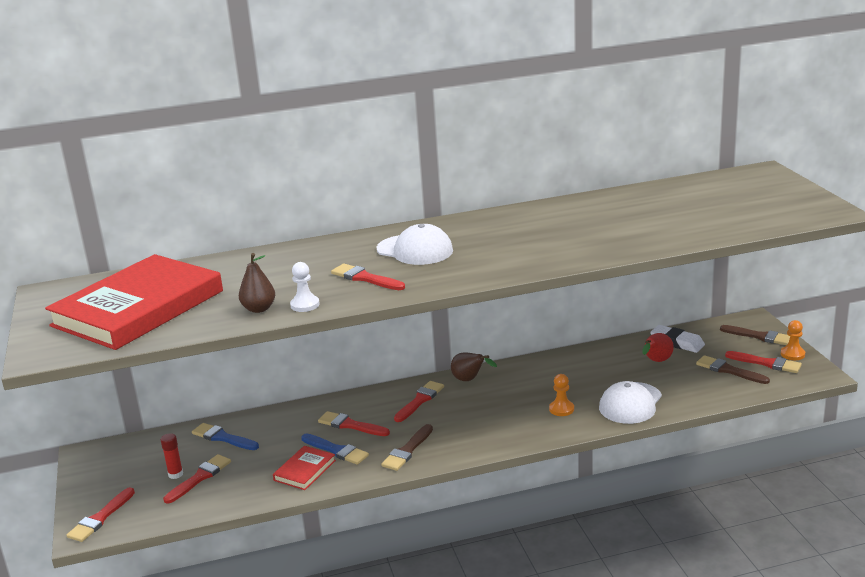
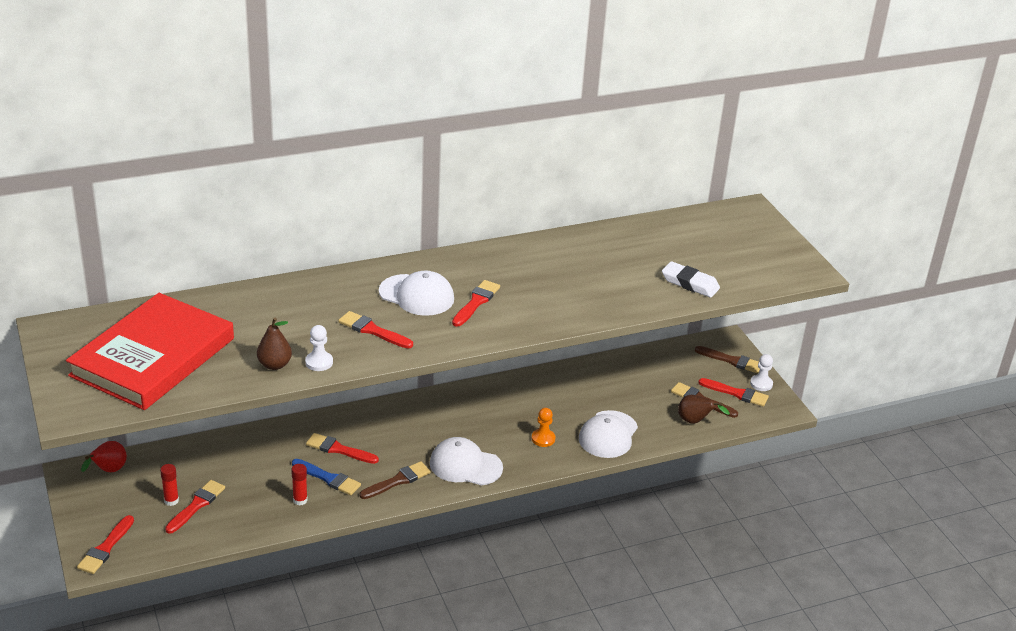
camera: 10 degrees left, 10 degrees up
blue brush [192,423,259,450] -> none
red book [273,446,336,490] -> red glue stick [291,464,308,505]
brown brush [381,424,433,471] -> brown brush turned 150 degrees counterclockwise [359,461,431,499]
red brush [394,381,444,422] -> red brush moved to [452,280,500,327]
brown pear [451,352,497,381] -> brown pear moved to [678,395,730,424]
red pear [643,333,674,362] -> red pear moved to [81,441,127,472]
white eraser [650,325,705,353] -> white eraser moved to [662,261,720,298]
orange pawn [781,320,805,360] -> white pawn [750,354,773,391]
none -> white cap [430,437,503,486]

